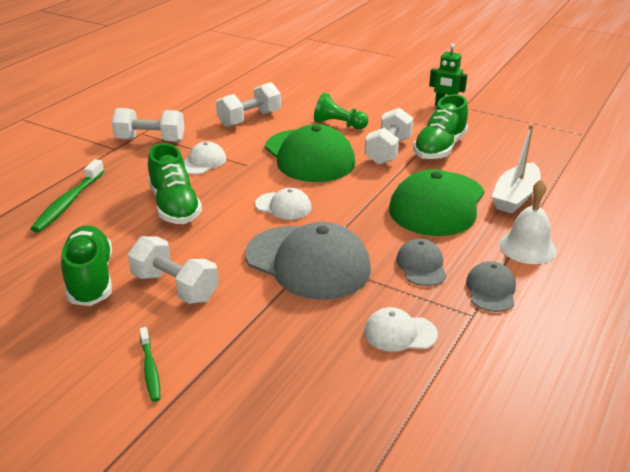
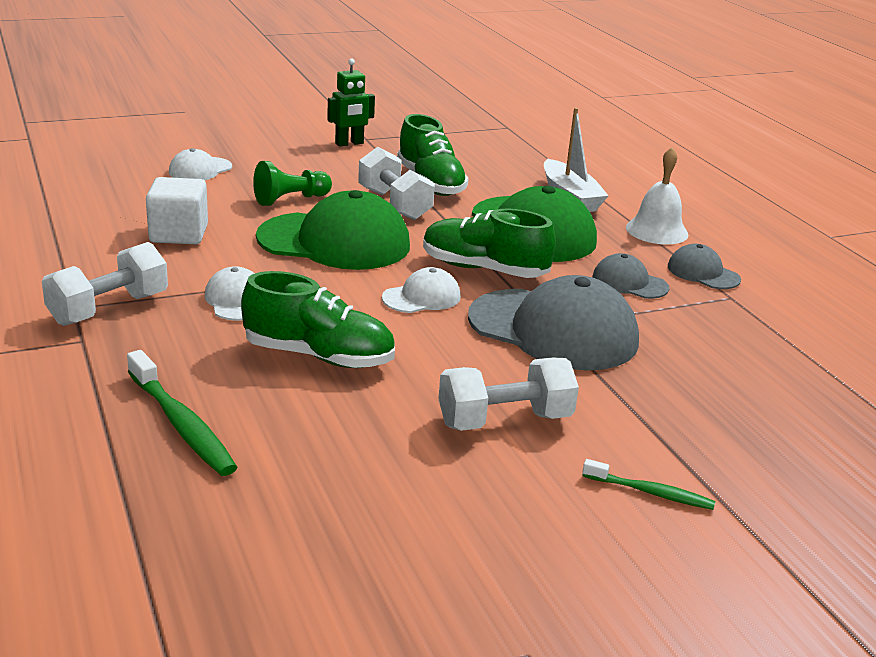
camera: 55 degrees left, 5 degrees down
green shoe [61,226,112,306] -> green shoe moved to [423,209,556,278]
white dumbbell [216,82,281,127] -> white cube [146,177,208,244]
grey cap [245,222,371,300] -> grey cap turned 45 degrees clockwise [468,275,639,370]
white cap [364,307,438,352] -> white cap moved to [169,148,232,180]

